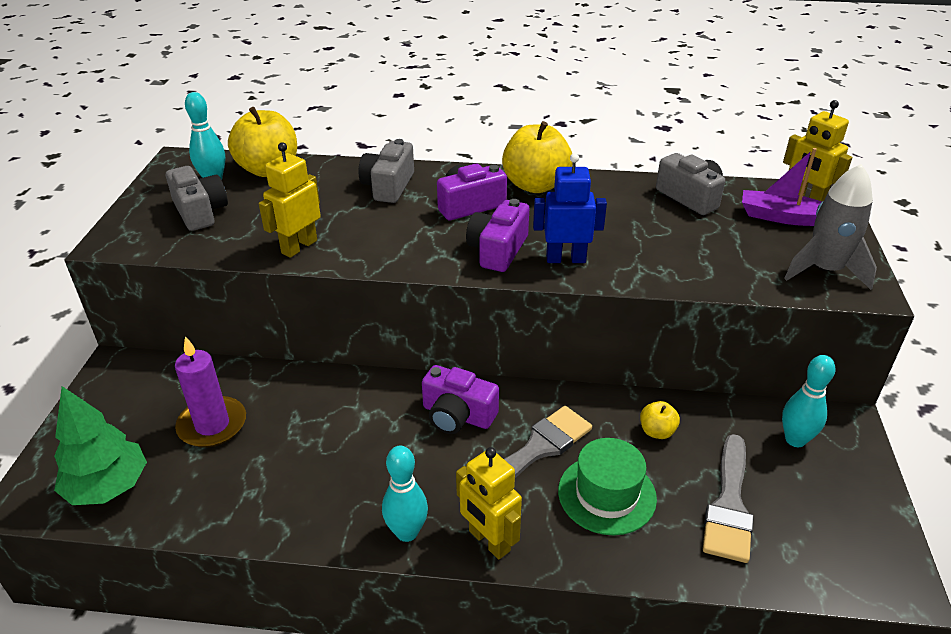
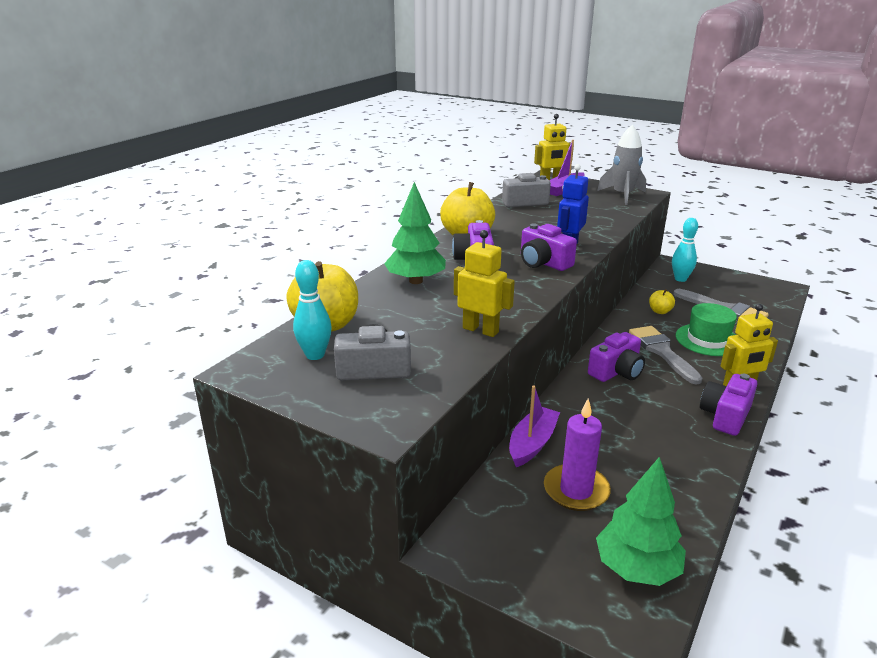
camera: 65 degrees left, 10 degrees down
yellow robot [259,142,321,258] -> yellow robot turned 150 degrees clockwise [454,230,515,337]
grey camera [358,139,414,203] -> green tree [384,182,446,284]
turquoise bowling pin [382,446,428,542] -> purple camera [700,374,757,436]
none -> purple boat [509,385,560,467]

